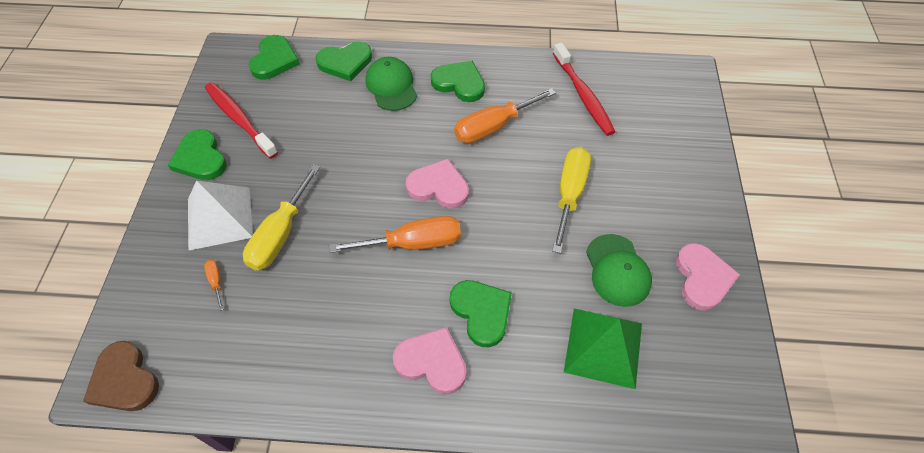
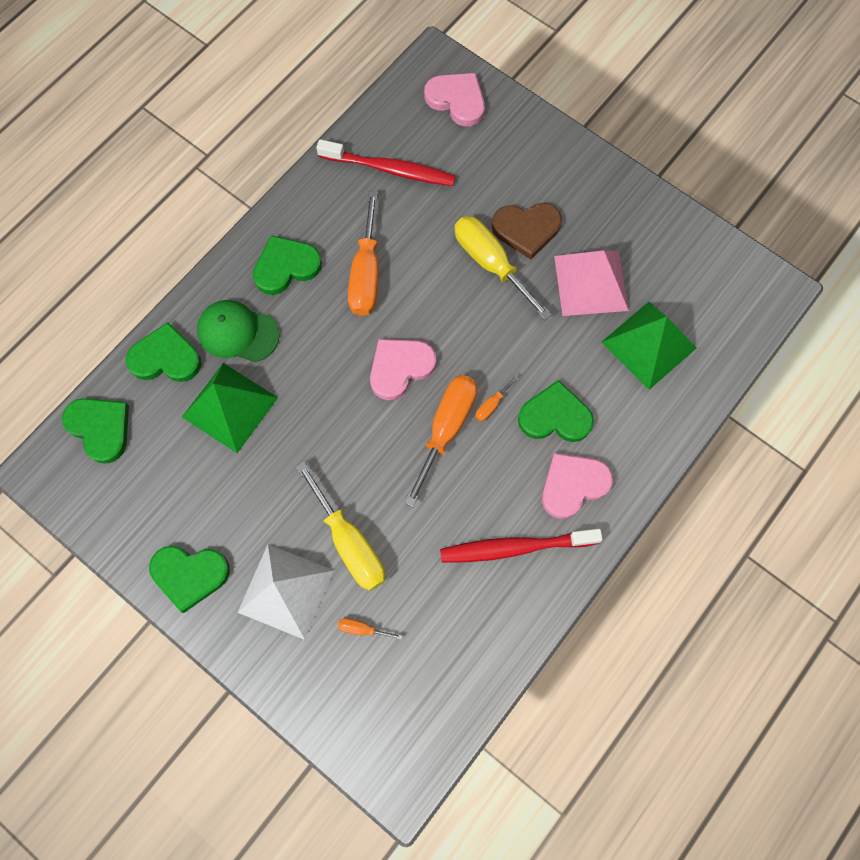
camera: 55 degrees left, 15 degrees up
brown heart [83,341,159,411] -> brown heart moved to [492,203,562,259]
red toothbrush [205,82,278,159] -> red toothbrush moved to [440,529,603,563]
green heart [316,41,372,81] -> green heart turned 105 degrees counterclockwise [126,322,201,382]
green cap [586,234,652,307] -> pink pyramid [554,250,629,316]
pink heart [676,243,740,311] -> pink heart moved to [424,73,485,126]
none -> green pyramid [182,363,278,453]
none -> orange screwdriver [475,375,518,421]

